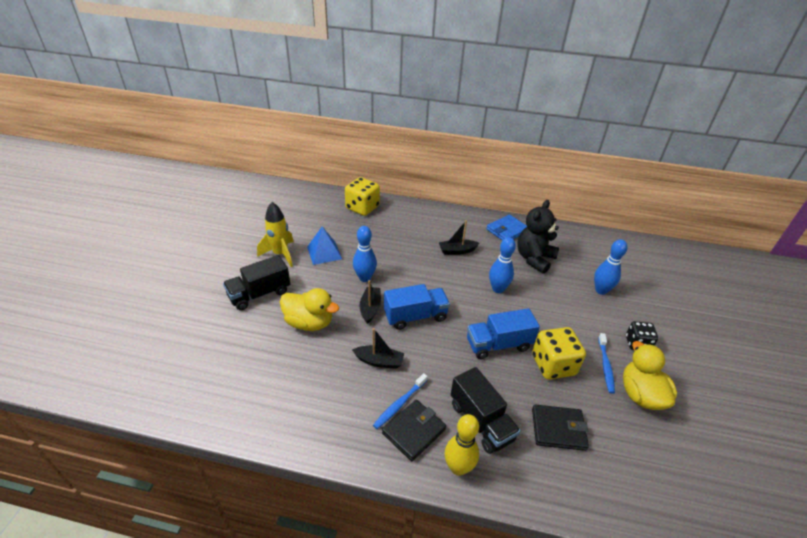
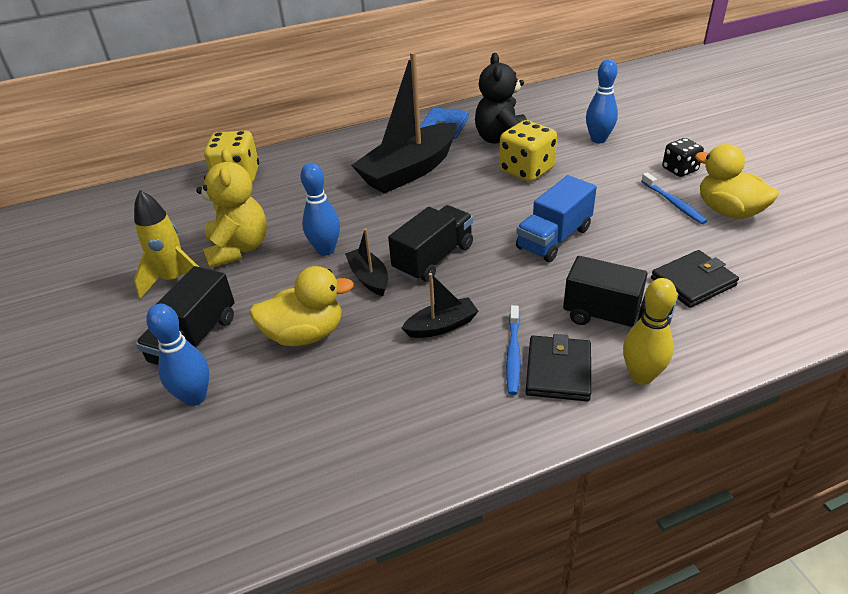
camera: 30 degrees left, 0 degrees up
blue pyramid [307,226,342,265] -> yellow teddy bear [196,149,267,268]
blue truck [384,284,450,330] -> black truck [388,205,473,282]
black boat [439,220,479,255] -> black boat [351,52,457,194], size x2.15
blue bowling pin [489,237,516,293] -> blue bowling pin moved to [146,304,209,406]
yellow dice [532,327,586,380] -> yellow dice moved to [499,120,557,182]

